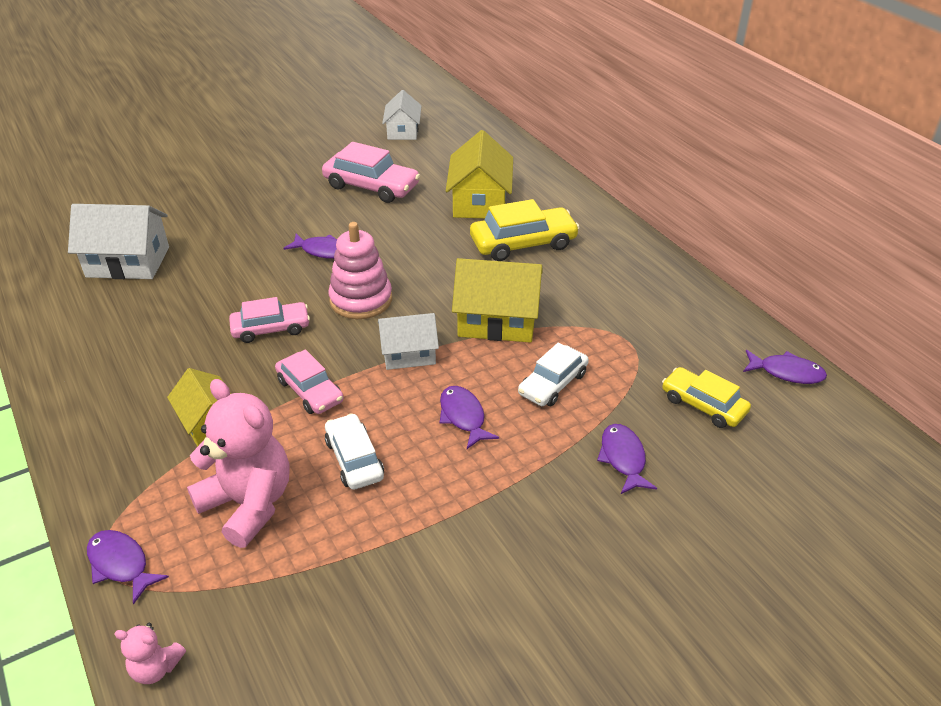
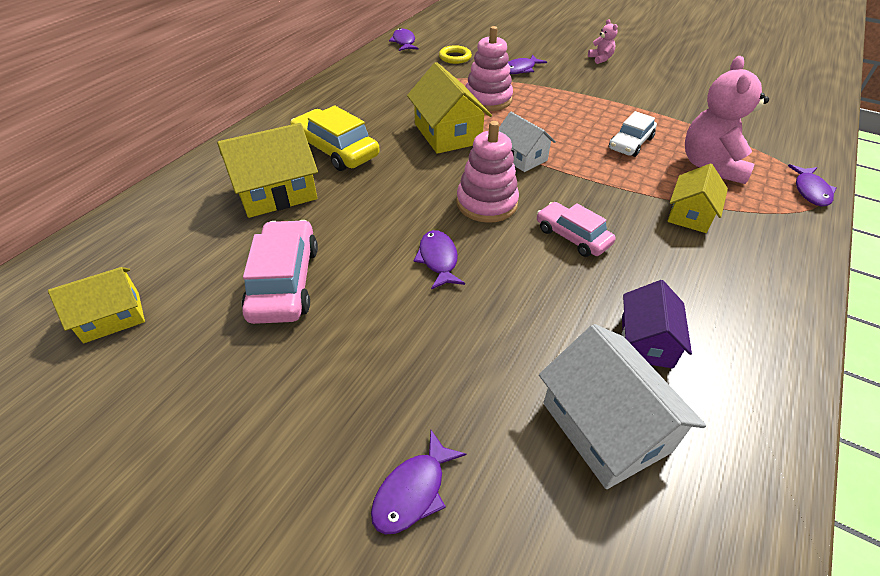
camera: 120 degrees left, 5 degrees up
pink teddy bear [115,623,186,684] -> pink teddy bear moved to [588,19,618,64]
pink car [275,349,344,414] -> none
white house [382,90,422,140] -> yellow house [48,267,145,343]
purple fish [439,386,499,449] -> purple fish moved to [371,430,466,535]
white car [518,343,589,406] -> pink stacking toy [465,26,513,111]
yellow car [662,367,751,428] -> yellow ring [439,45,472,64]
none -> purple house [622,280,692,369]

